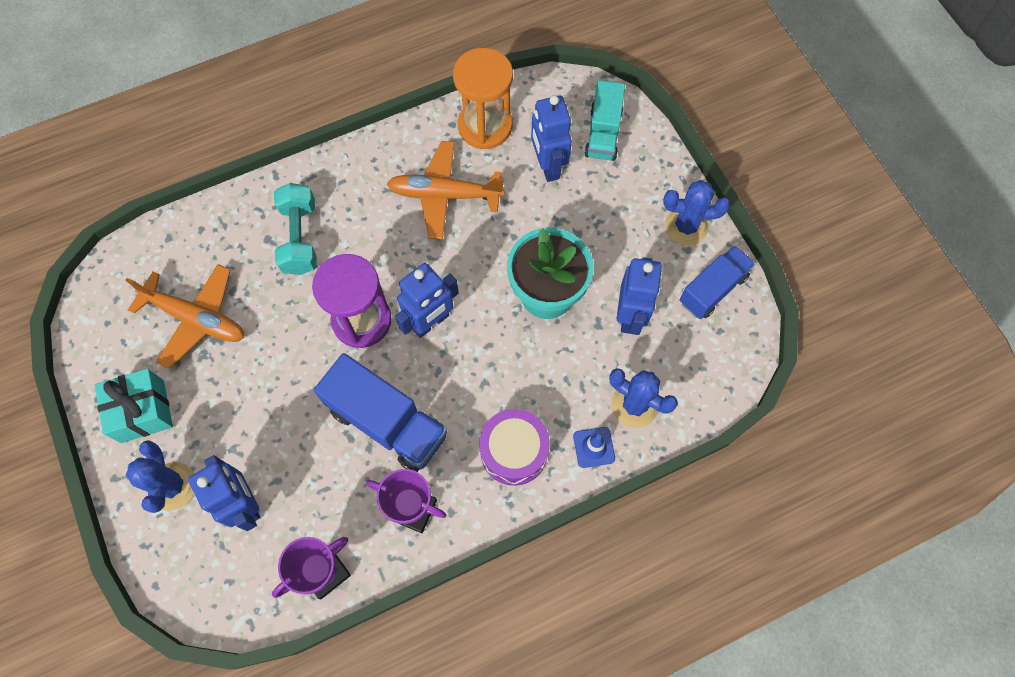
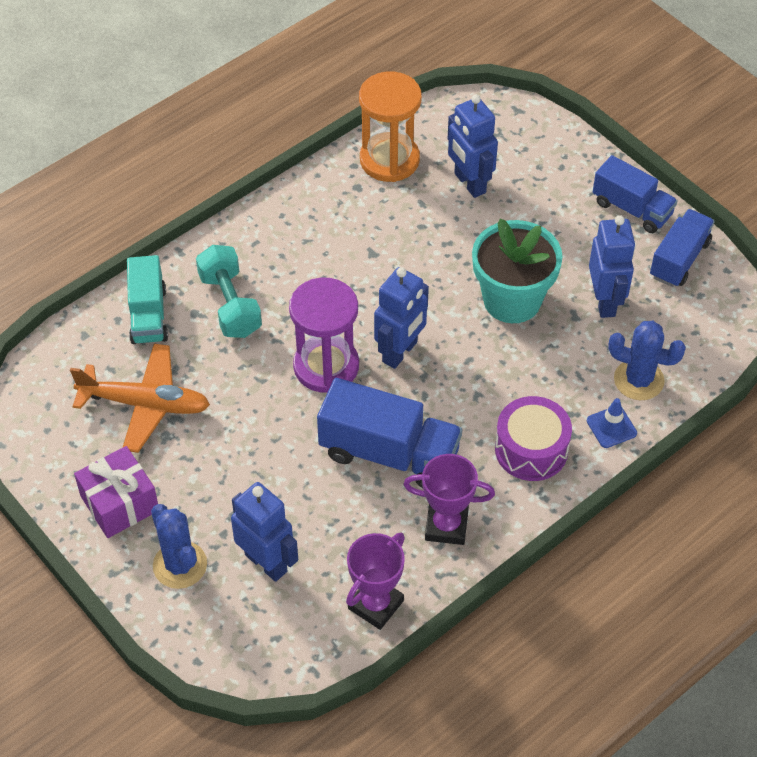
camera: 15 degrees left, 15 degrees down
turquoise gift [95,369,173,443] -> purple gift [74,446,158,538]
orange plane [387,141,504,240] -> none
turquoise truck [585,80,625,161] -> turquoise truck moved to [127,255,168,344]
blue cactus [664,180,730,246] -> blue truck [593,155,678,233]

